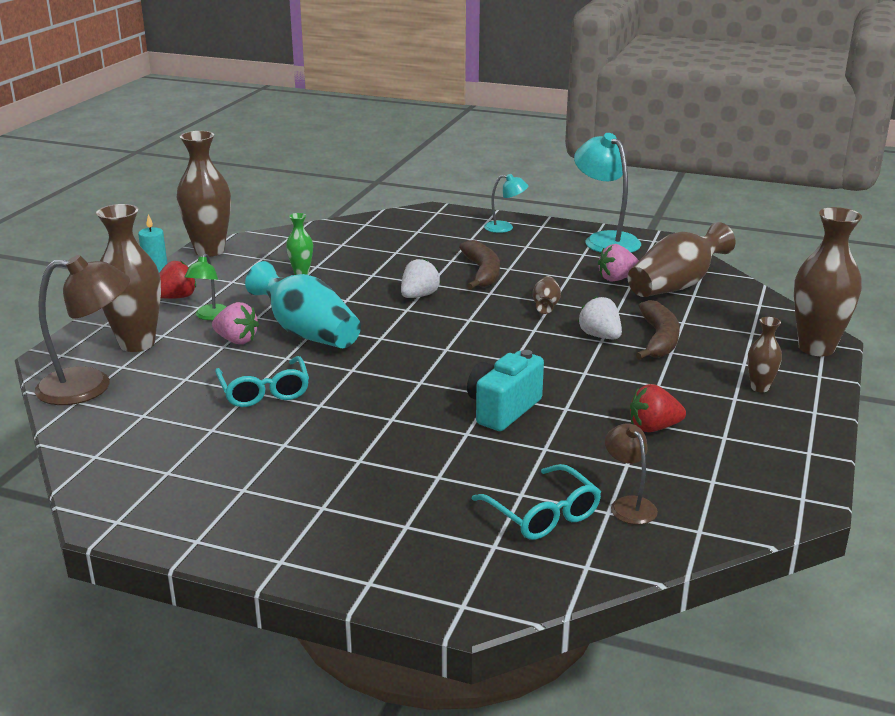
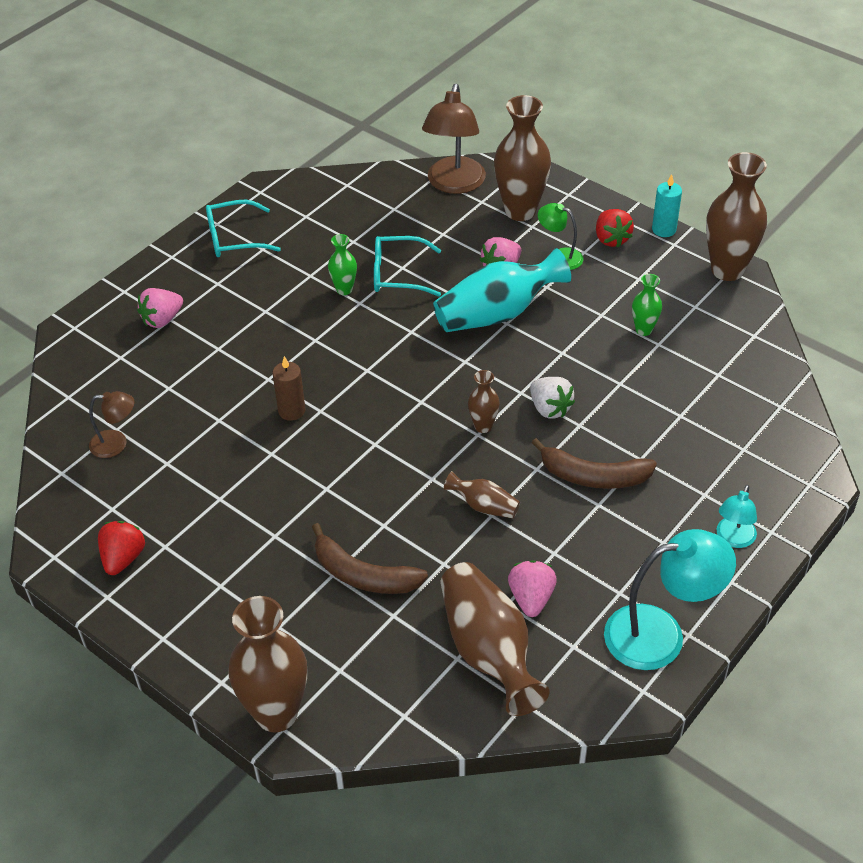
camera: 110 degrees right, 20 degrees up
turquoise camera [467,350,544,431] -> brown candle [272,356,305,421]
turquoise glasses [472,464,601,540] -> turquoise glasses moved to [206,200,281,257]
white strawberry [578,296,622,339] -> none
red strawberry [630,384,686,432] -> red strawberry moved to [98,521,145,575]
brown vase [748,317,782,392] -> brown vase moved to [468,370,500,433]
none -> pink strawberry [137,288,183,328]
none -> green vase [328,234,357,295]

